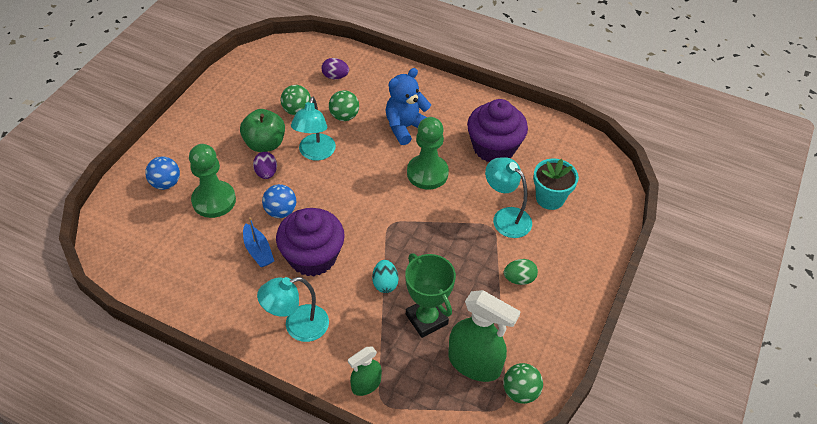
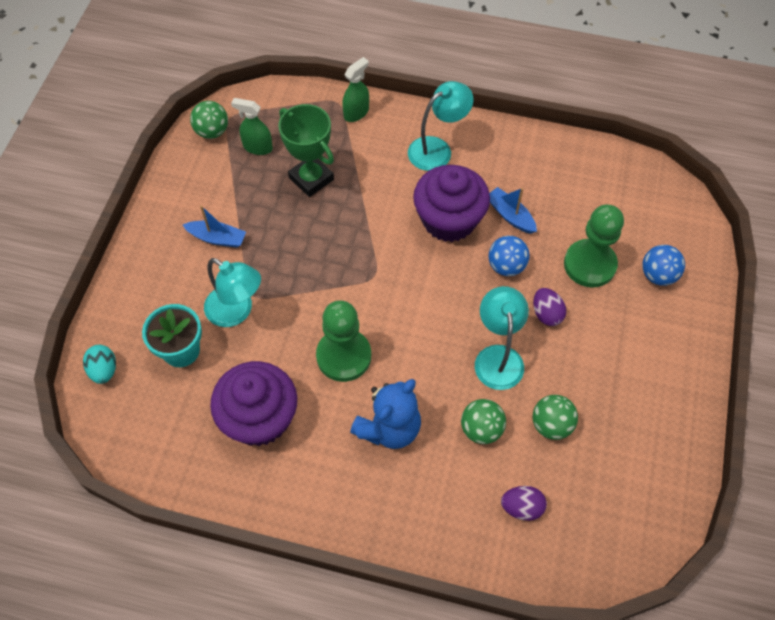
camera: 170 degrees right, 10 degrees up
green apple [240,109,285,152] -> none
turquoise egg [372,260,399,293] -> turquoise egg moved to [83,345,116,384]
green spray bottle [449,290,521,382] -> green spray bottle [231,98,273,155], size x0.57
green egg [504,259,538,285] -> blue boat [183,205,246,248]

